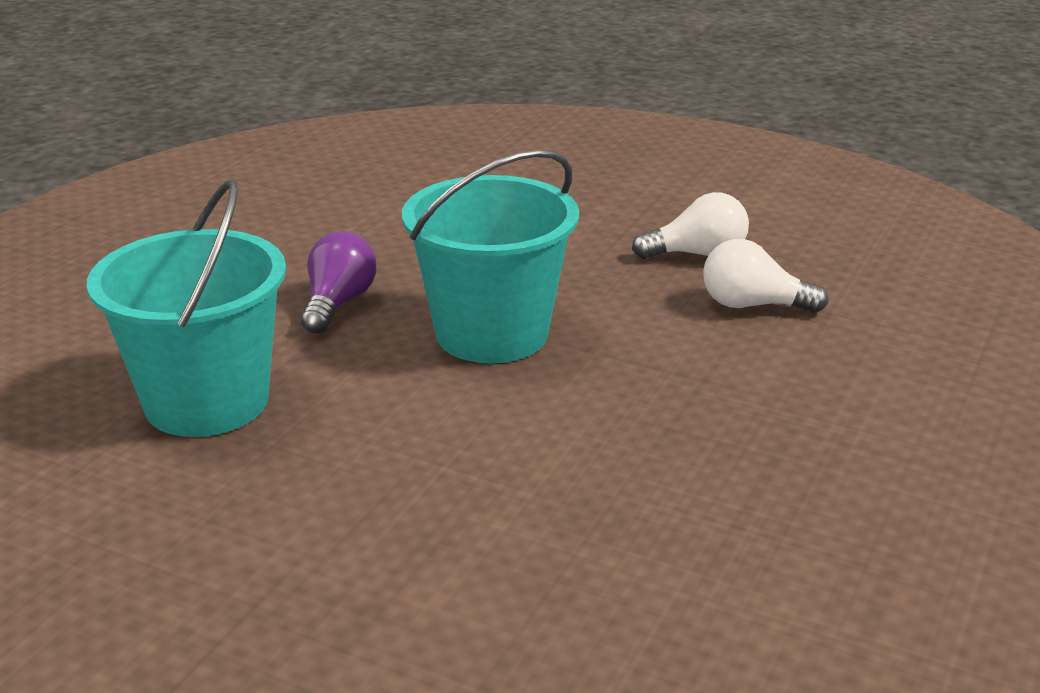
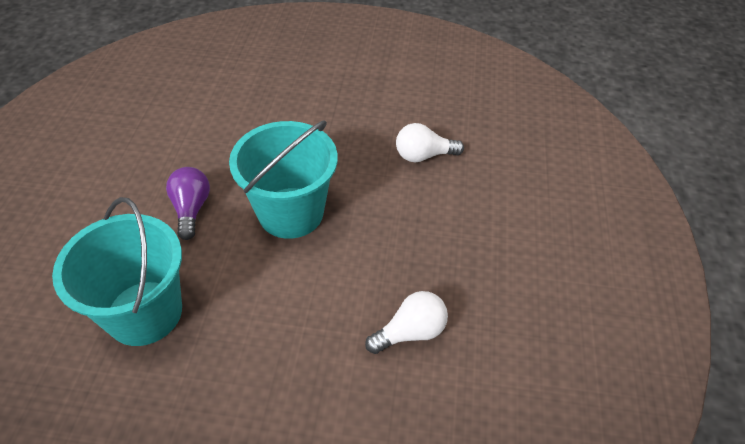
camera: 20 degrees left, 20 degrees up
white light bulb [632,192,749,259] -> white light bulb moved to [365,291,448,354]

